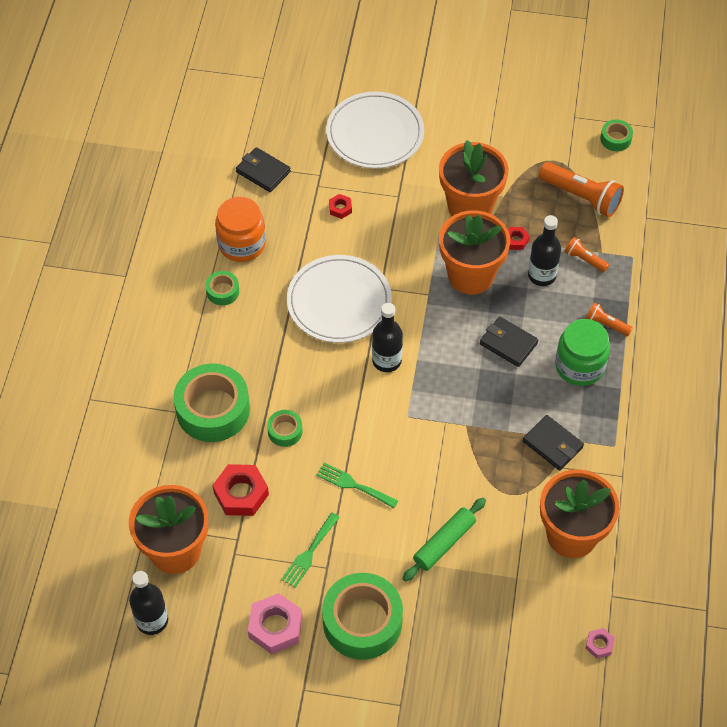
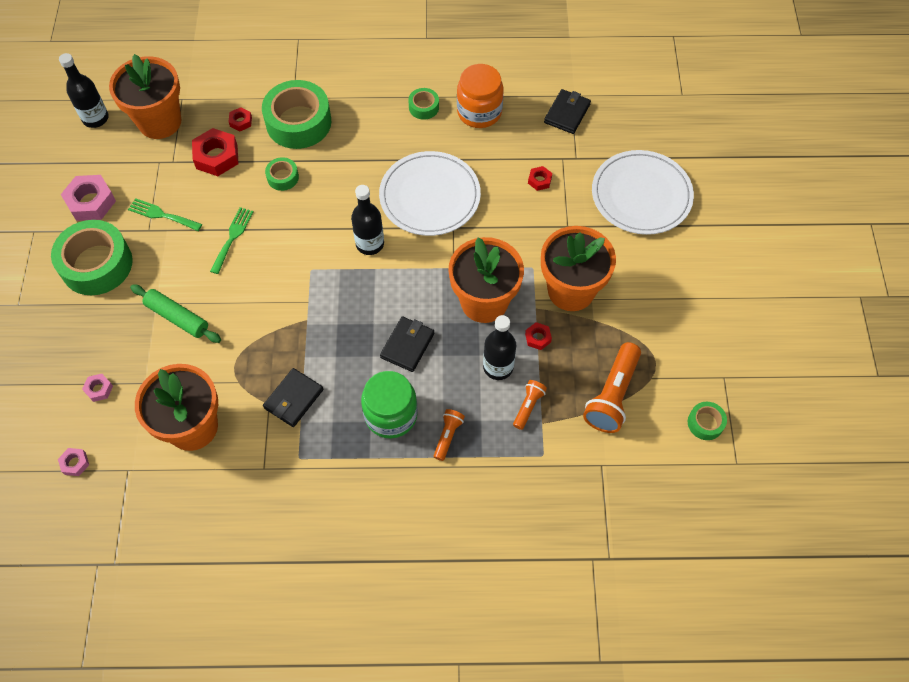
camera: 80 degrees right, 5 degrees up
none -> pink nut [82,374,113,402]
none -> red nut [228,107,252,131]

